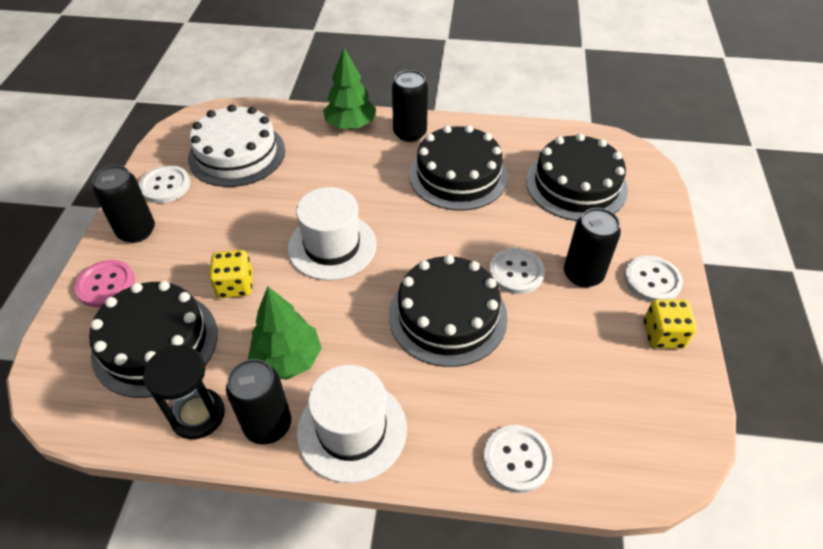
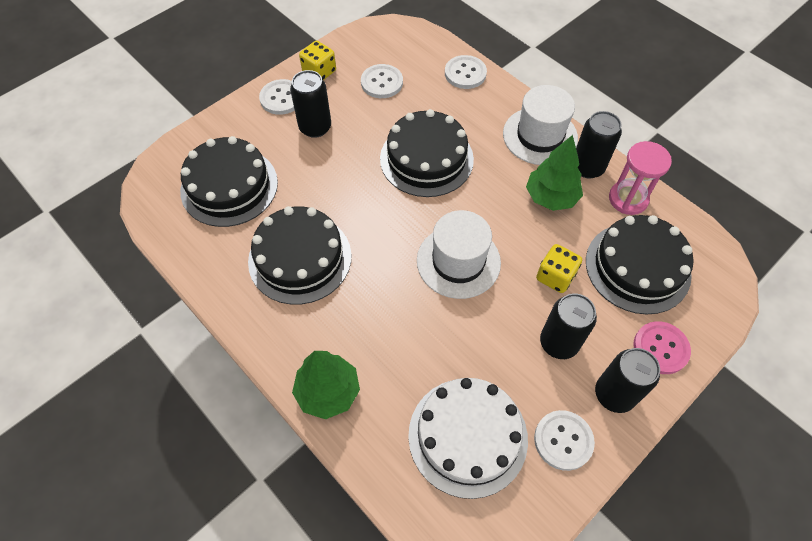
camera: 140 degrees left, 10 degrees up
black hourglass [143,345,225,439] -> pink hourglass [609,141,672,215]
black can [392,70,428,142] -> black can moved to [540,293,597,359]
white button [489,248,545,294] -> white button moved to [361,64,403,98]

